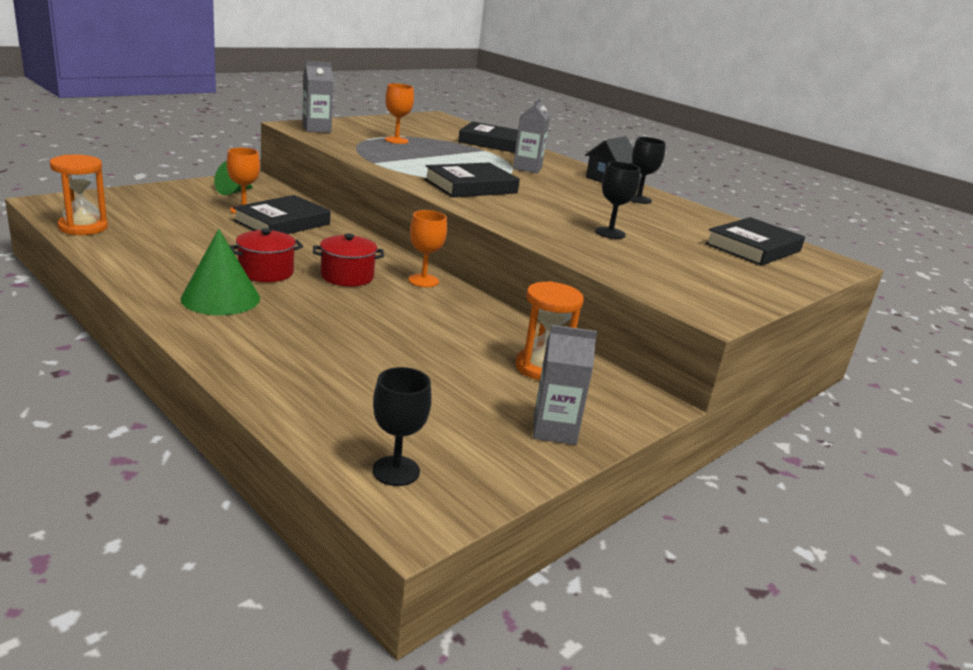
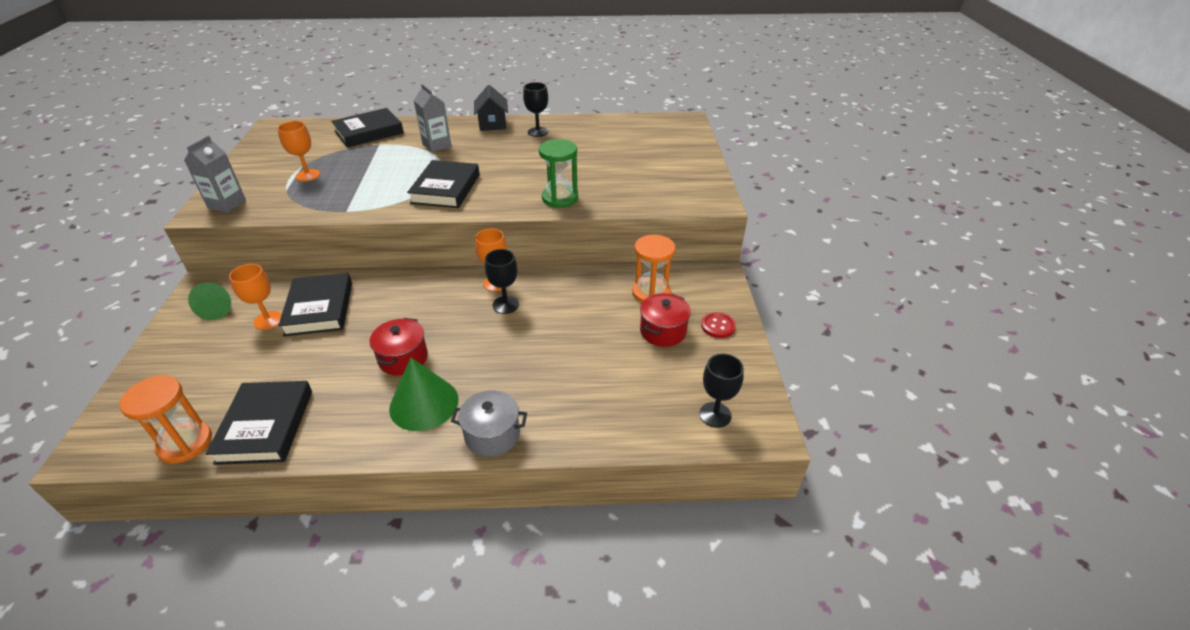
camera: 45 degrees left, 15 degrees up
red pot [313,233,384,287] -> red pot moved to [640,293,691,347]
grey carton [533,325,597,445] -> red button [701,312,736,338]
black goblet [595,162,641,239] -> black goblet moved to [485,249,519,314]
black book [705,217,805,266] -> black book moved to [206,381,312,465]
none -> grey pot [451,390,527,457]
none -> green hourglass [539,139,578,208]

